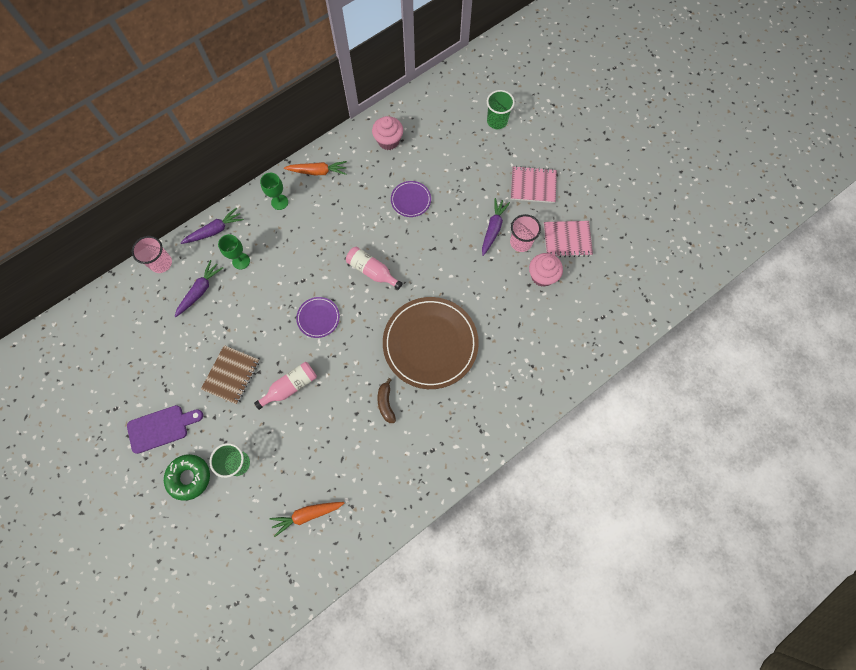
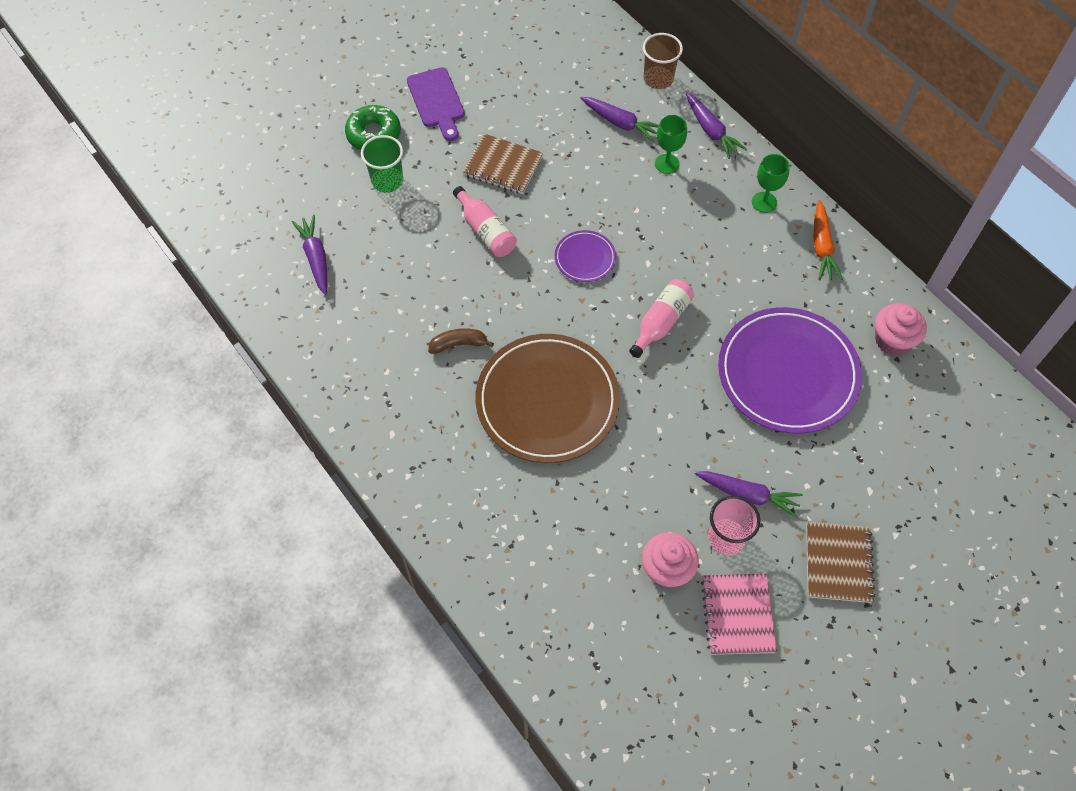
camera: 90 degrees right, 10 degrees down
pink cup [132,236,172,273] -> brown cup [643,33,683,89]
orange carrot [270,502,344,537] -> purple carrot [292,215,327,295]
purple plate [391,181,431,217] -> purple plate [718,307,862,434], size x2.18
green cup [487,90,515,129] -> none
pink notebook [511,166,557,203] -> brown notebook [806,522,875,603]

